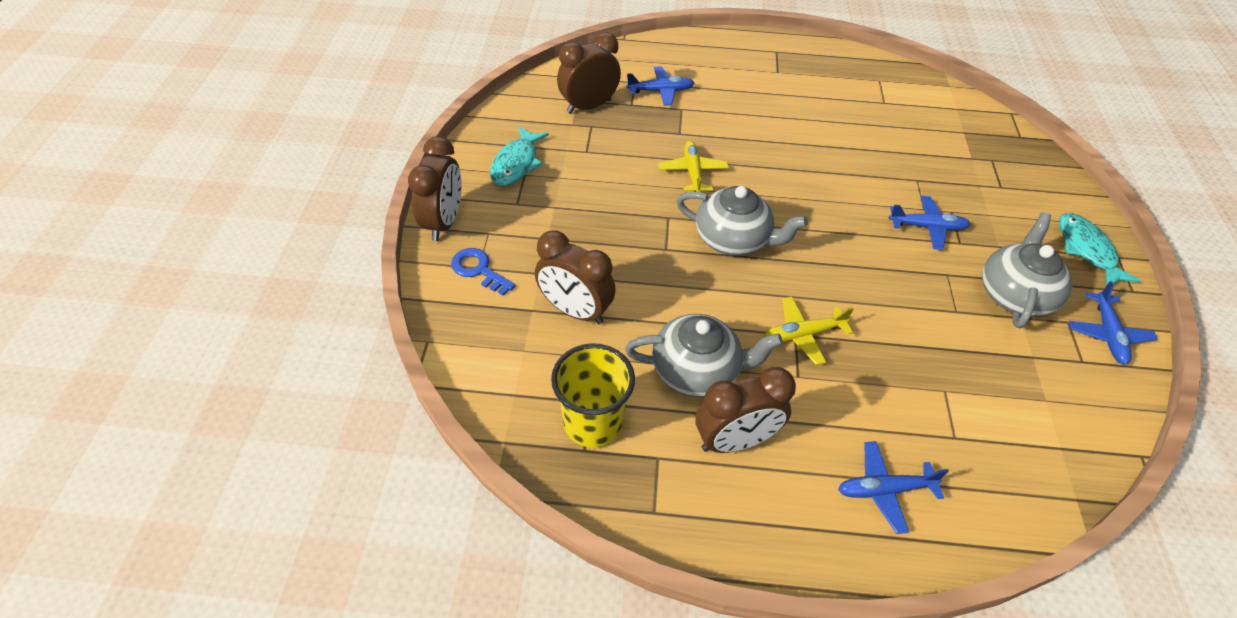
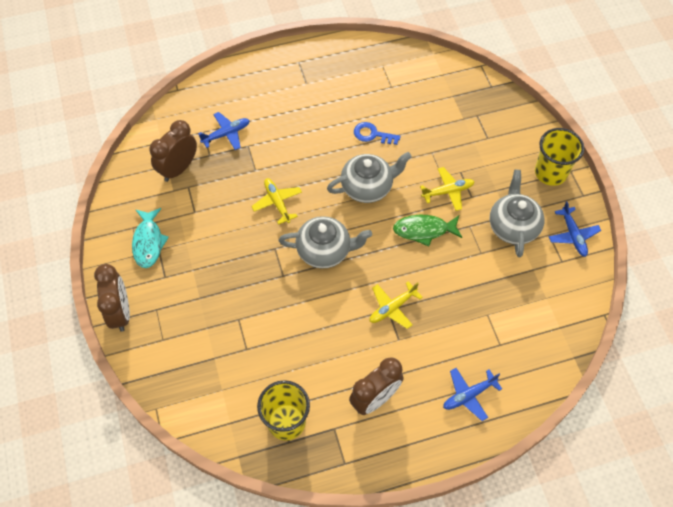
camera: 20 degrees left, 10 degrees up
blue key [451,248,516,296] -> blue key moved to [354,122,401,145]
brown clock [535,230,616,324] -> none
grey teapot [625,314,783,397] -> grey teapot moved to [327,152,412,203]
blue plane [889,196,971,250] -> yellow plane [420,167,474,211]
turquoise fish [1059,213,1141,286] -> yellow cup [535,128,584,186]
none -> green fish [393,215,462,247]

